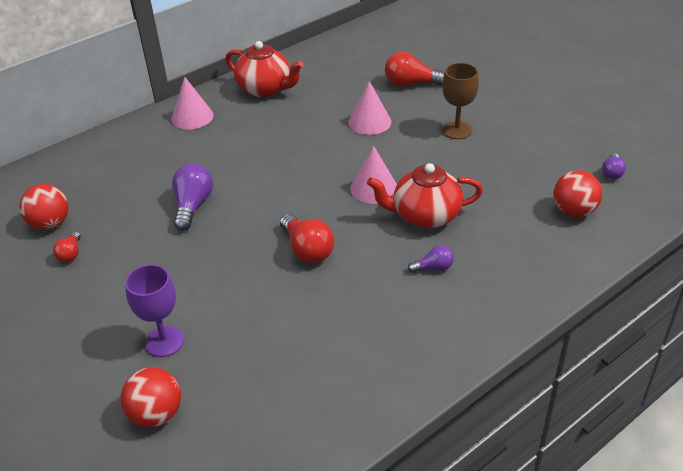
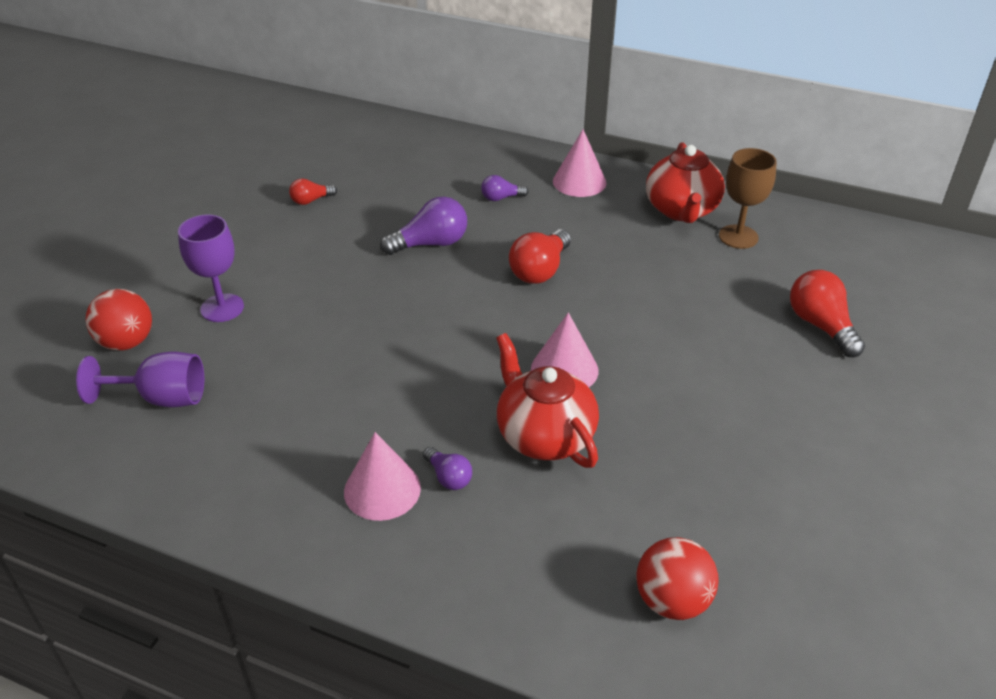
camera: 60 degrees right, 0 degrees up
red ball [20,184,68,230] -> none
red light bulb [280,214,334,263] -> red light bulb moved to [509,229,571,284]
pink cone [348,81,391,135] -> pink cone moved to [344,432,421,521]
brown goblet [442,63,479,139] -> brown goblet moved to [719,148,777,249]
purple light bulb [602,153,626,179] -> purple light bulb moved to [481,175,529,201]
none -> purple goblet [76,352,204,407]

